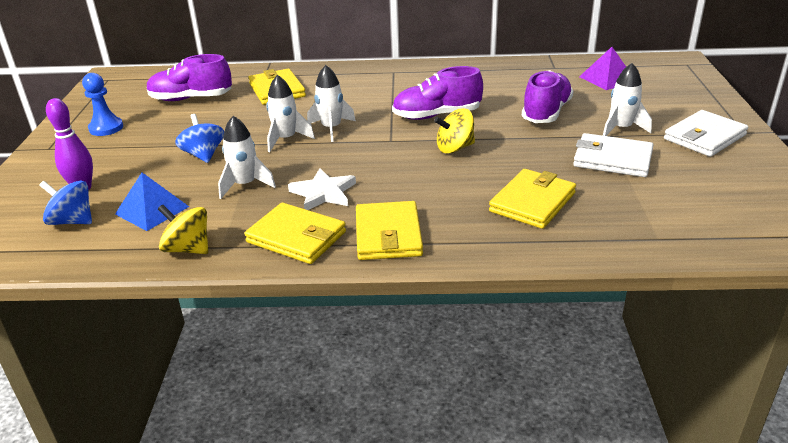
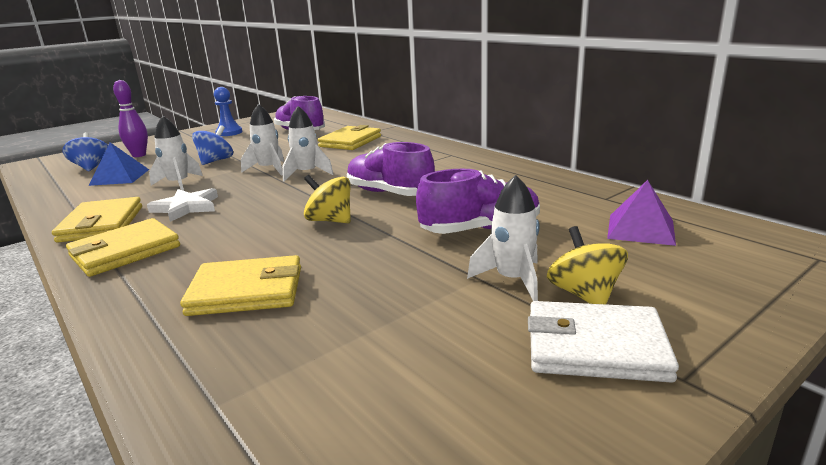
camera: 50 degrees right, 10 degrees down
yellow spinning top [158,204,208,254] -> yellow spinning top moved to [547,226,628,304]
white wallet [573,133,653,177] -> none

